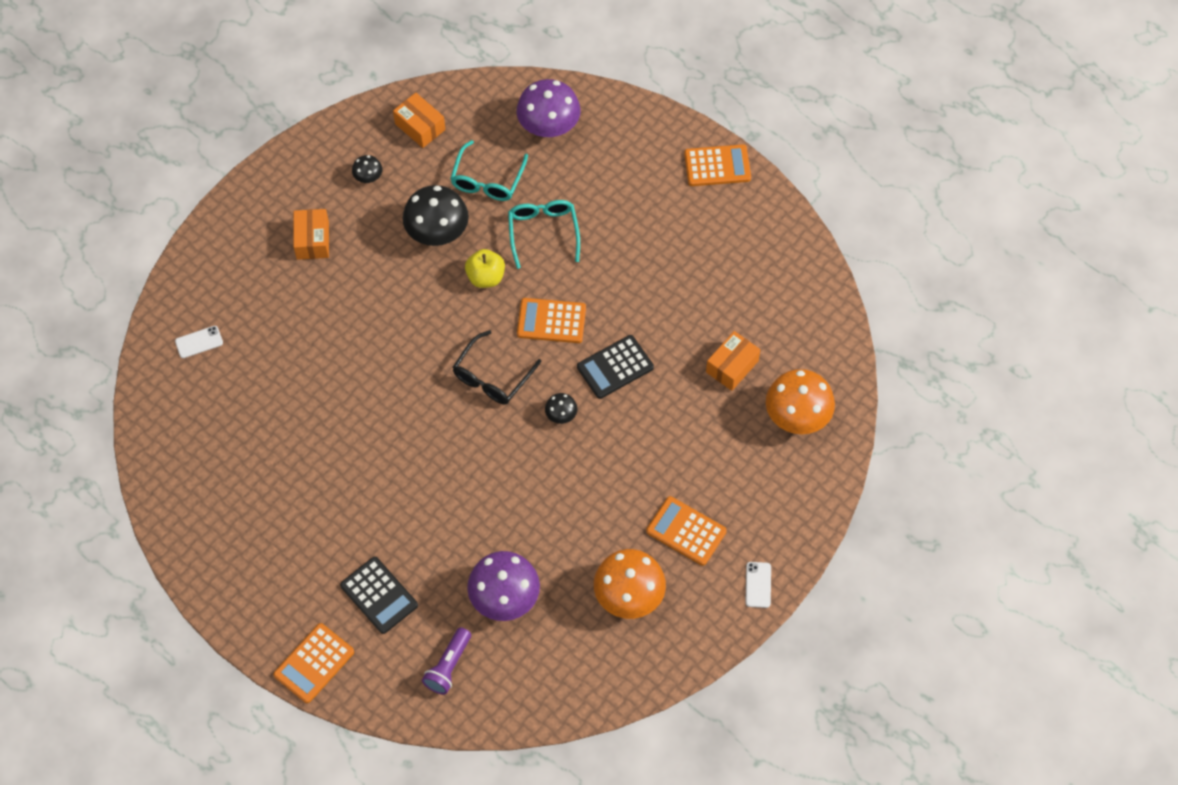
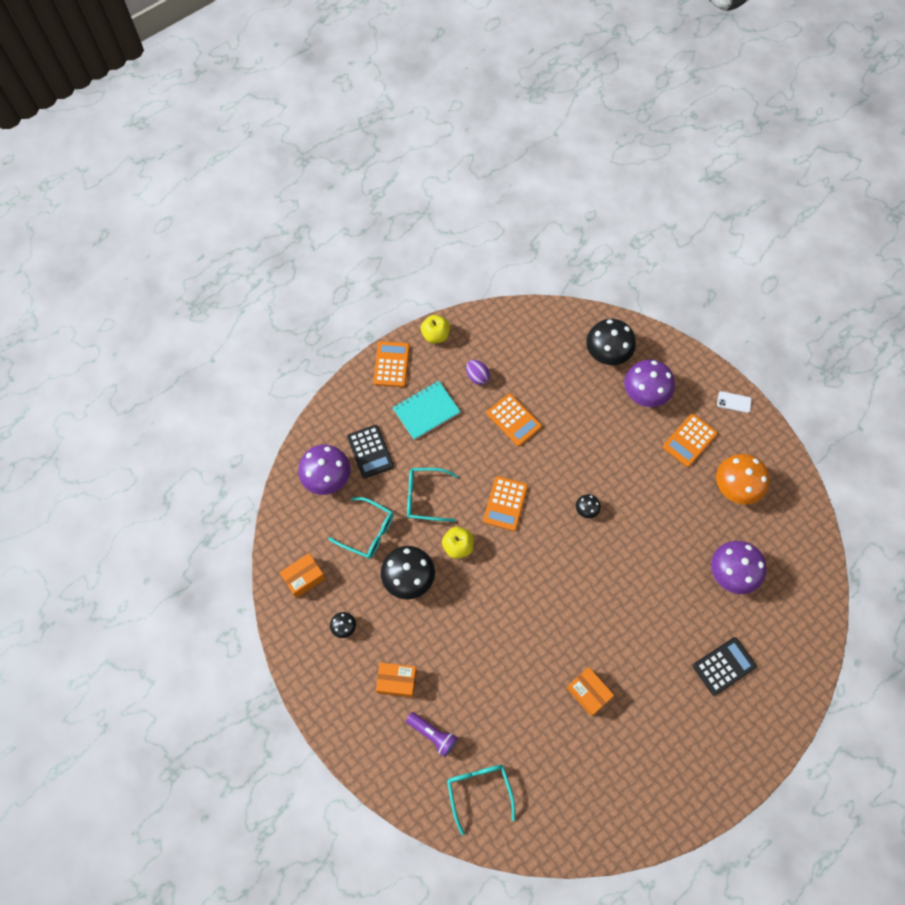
camera: 80 degrees left, 5 degrees up
white phone [175,326,223,358] -> turquoise glasses [447,765,515,835]
orange calculator [273,623,354,703] -> orange calculator moved to [487,394,542,446]
purple flashlight [422,627,471,695] -> purple flashlight moved to [406,712,458,757]
black glasses [452,330,542,405] -> none
black calculator [577,335,654,399] -> black calculator moved to [347,425,394,479]
orange box [706,331,760,391] -> orange box moved to [567,667,614,716]
orange mushroom [766,369,835,434] -> black mushroom [586,319,636,365]
none -> turquoise notebook [392,381,461,440]
none -> yellow apple [421,315,450,344]
none -> purple egg [466,360,490,385]
none -> purple mushroom [624,360,675,407]

